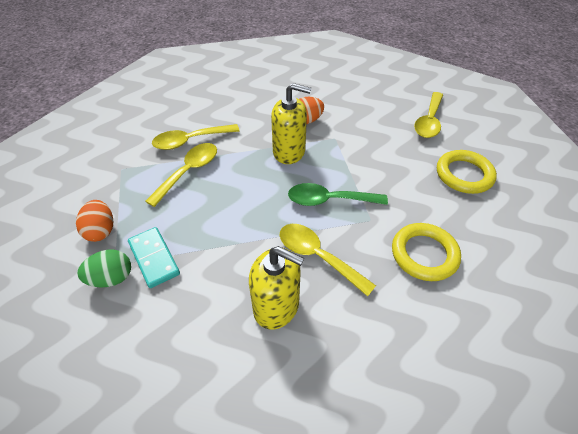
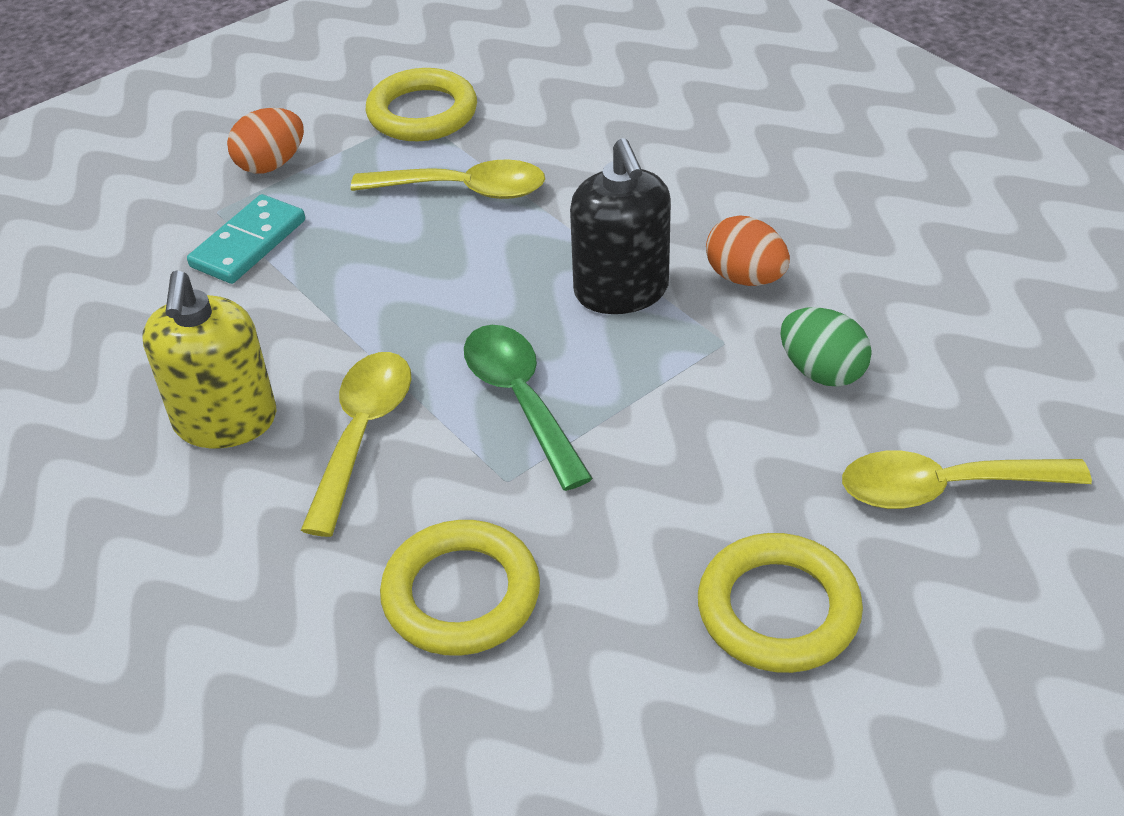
camera: 65 degrees right, 5 degrees down
green egg [77,250,131,288] -> green egg moved to [781,307,872,387]
yellow spoon [152,124,240,150] -> none
yellow soap dispenser [271,83,311,164] -> black soap dispenser [570,138,671,314]
none -> yellow ring [366,68,477,141]

